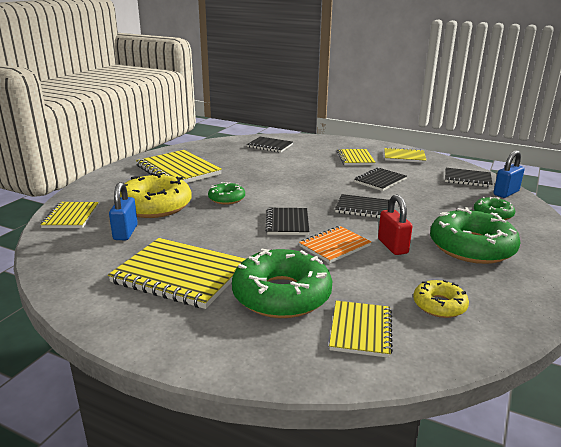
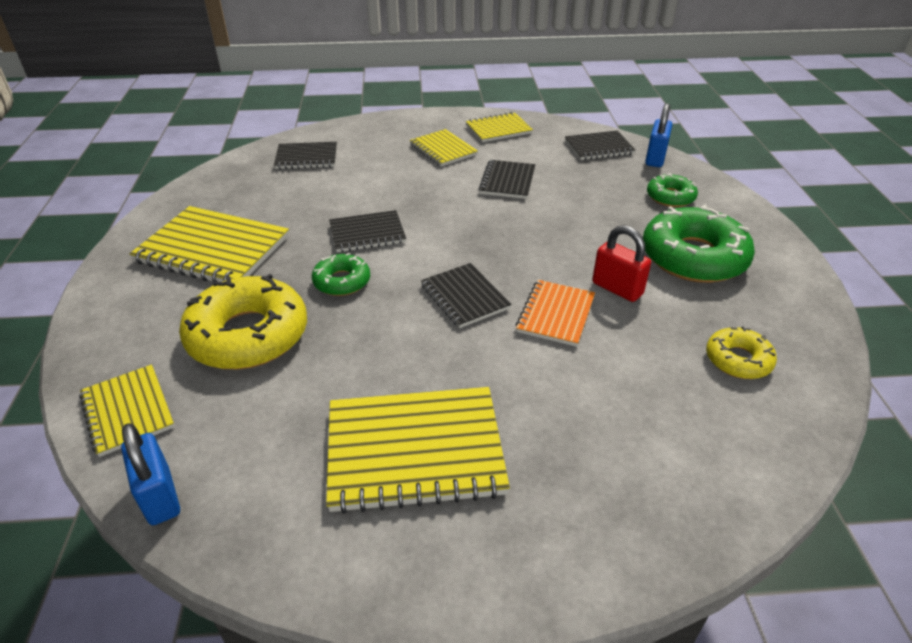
camera: 30 degrees left, 15 degrees up
blue padlock [109,182,138,240] -> blue padlock moved to [121,423,180,525]
green donut [232,249,333,318] -> none
yellow notebook [329,301,393,358] -> none
black notebook [335,194,389,218] -> black notebook moved to [329,210,406,252]

